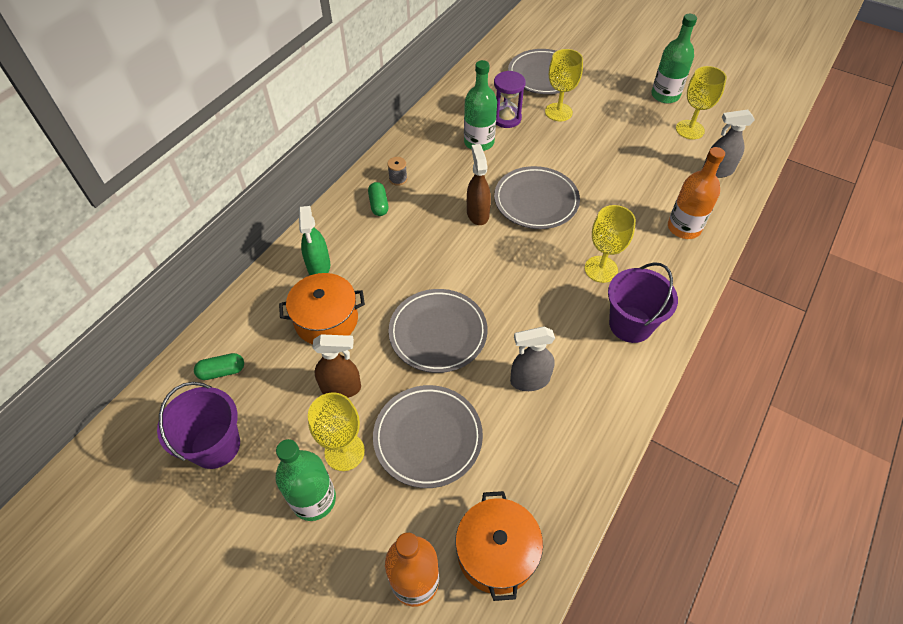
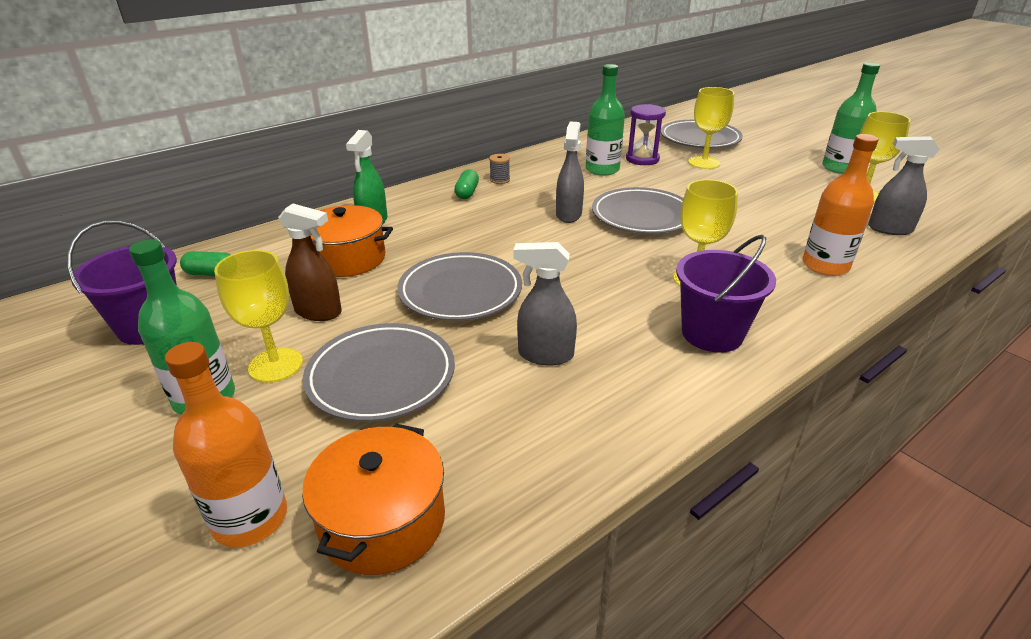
camera: 20 degrees right, 20 degrees down
brown spray bottle [467,144,491,225] -> grey spray bottle [556,122,584,223]

